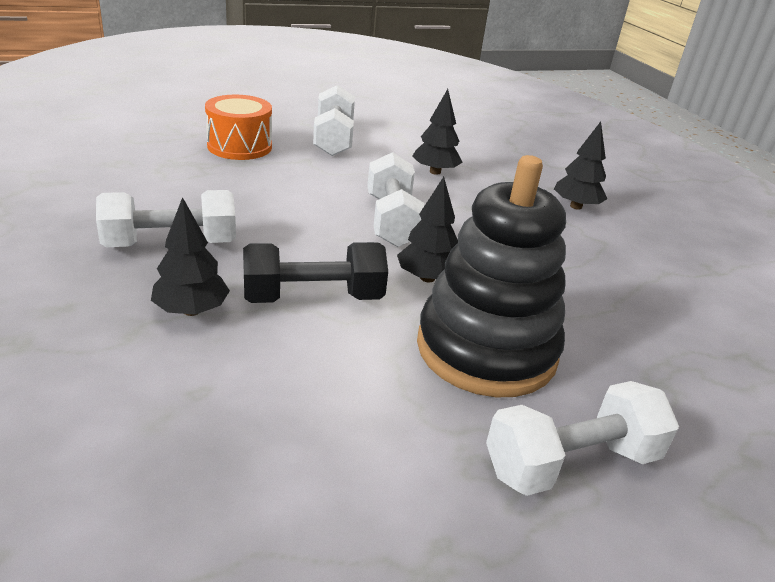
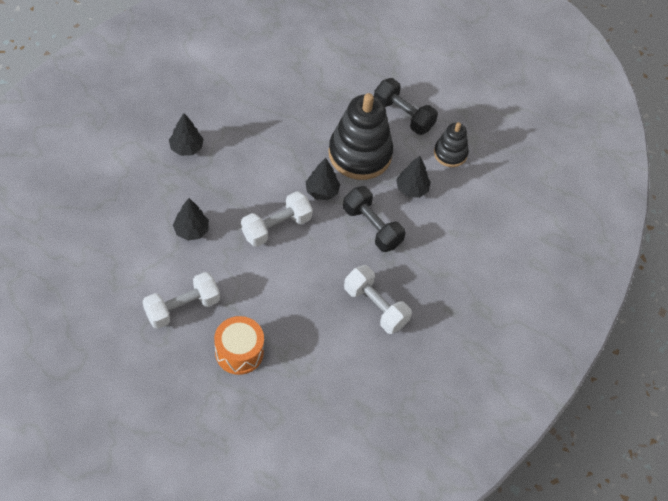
camera: 120 degrees left, 25 degrees up
black tree [151,197,230,316] -> black tree moved to [396,156,431,198]
white dumbbell [486,381,679,496] -> black dumbbell [374,78,438,135]
none -> black stacking toy [434,122,469,167]

